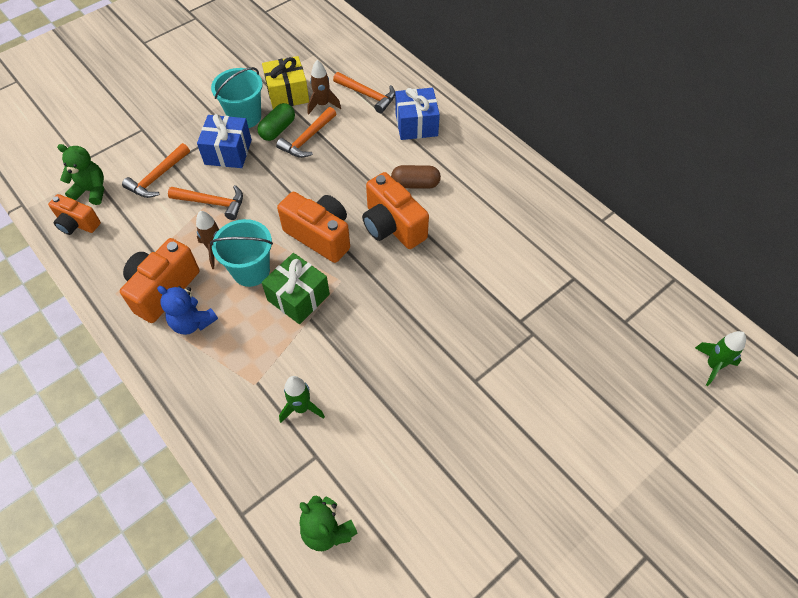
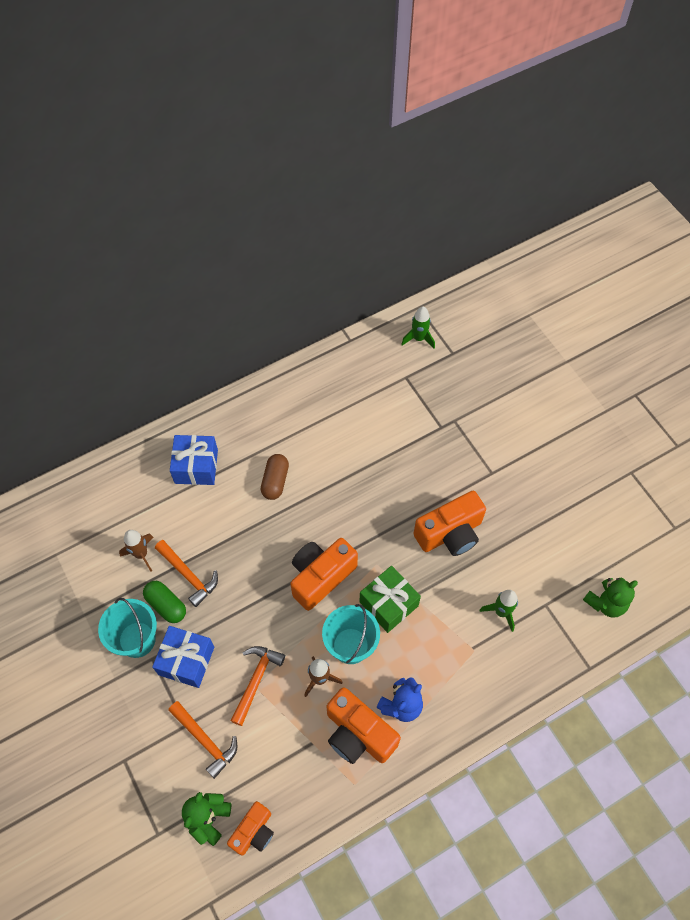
camera: 80 degrees left, 5 degrees up
yellow gift [262,56,309,109] -> none
orange hammer [333,72,395,113] -> none
orange camera [362,172,429,249] -> orange camera moved to [413,491,486,556]
green rocket [695,331,746,386] -> green rocket moved to [401,306,435,349]

